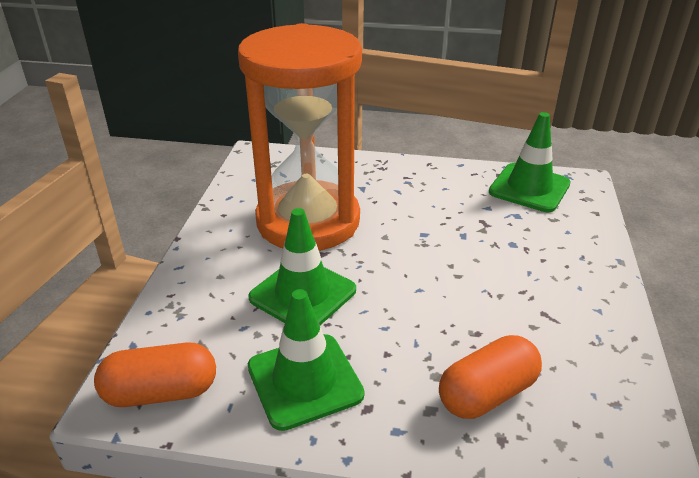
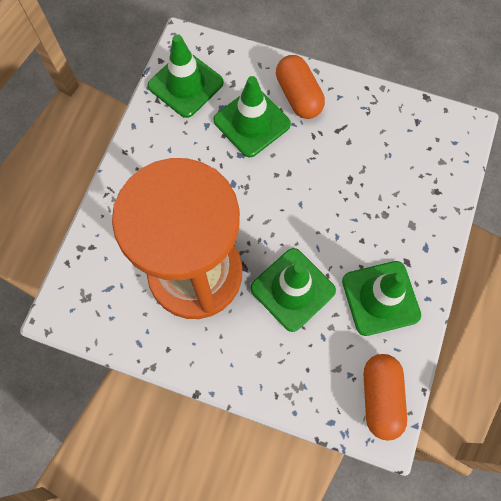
camera: 80 degrees left, 35 degrees up
orange capsule [439,335,542,419] -> orange capsule moved to [276,55,325,119]
none -> green traffic cone [213,76,291,157]

